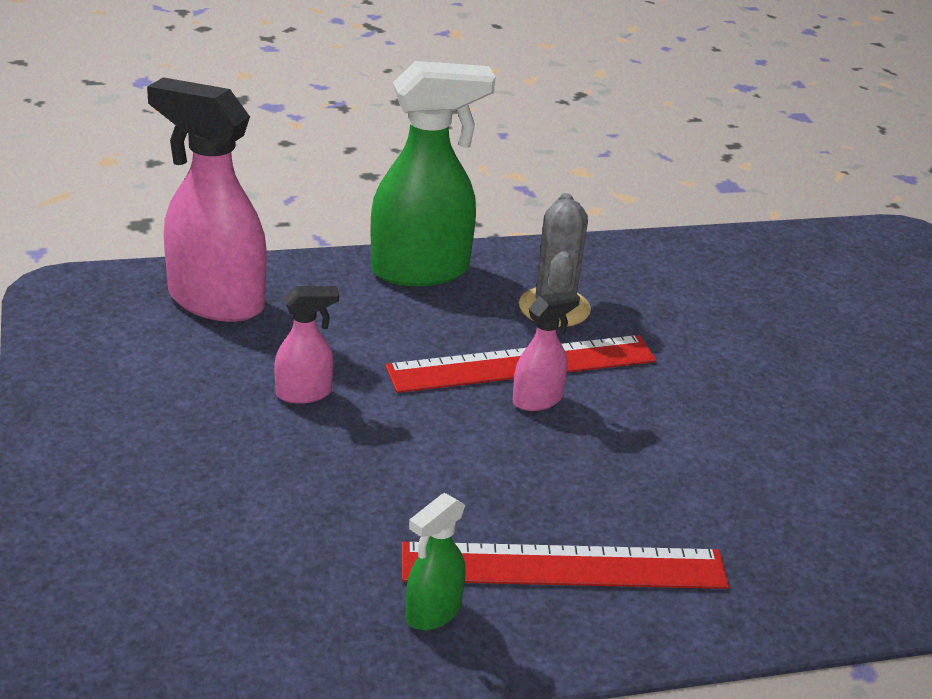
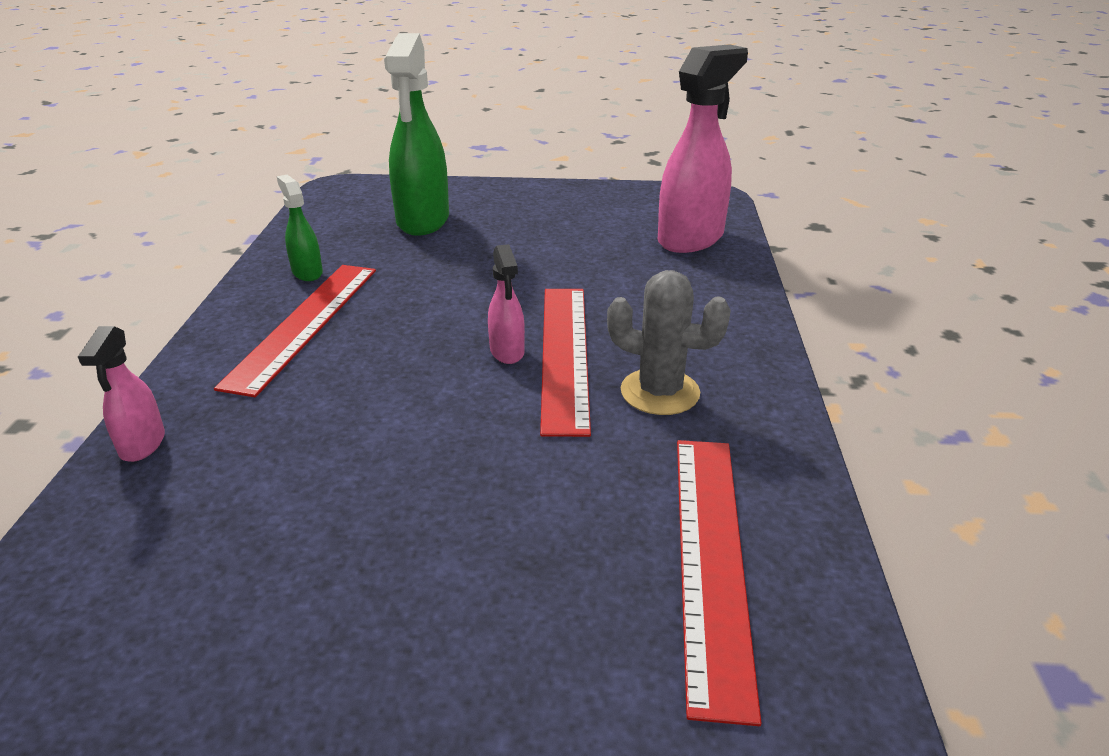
camera: 110 degrees right, 0 degrees up
pink spray bottle [274,286,339,404] -> pink spray bottle moved to [78,326,165,462]
green spray bottle [370,61,496,286] -> green spray bottle moved to [384,33,449,236]
none -> red ruler [677,440,762,726]

